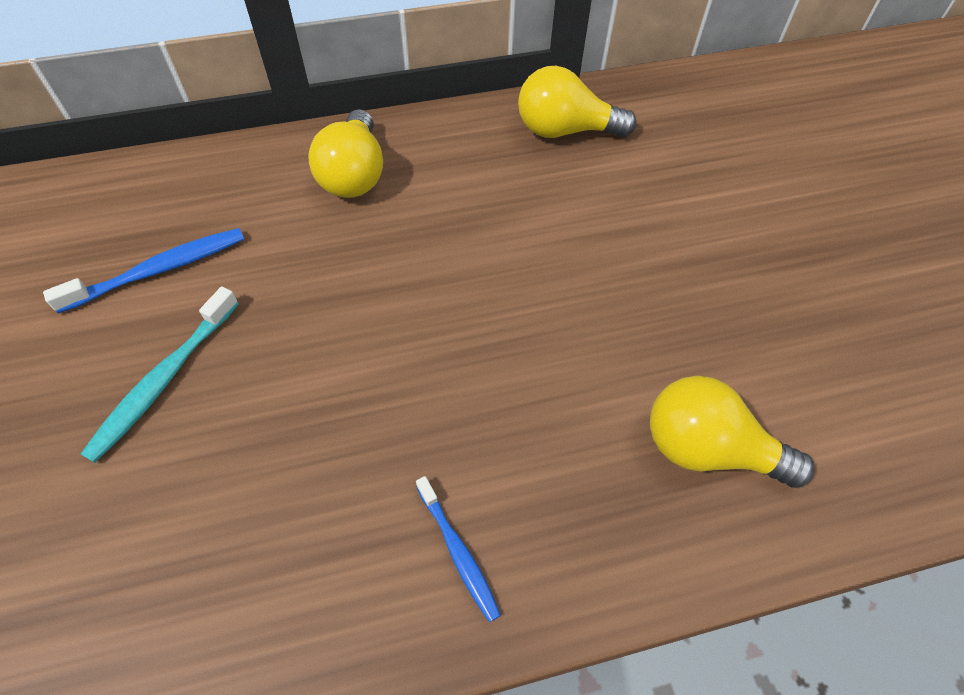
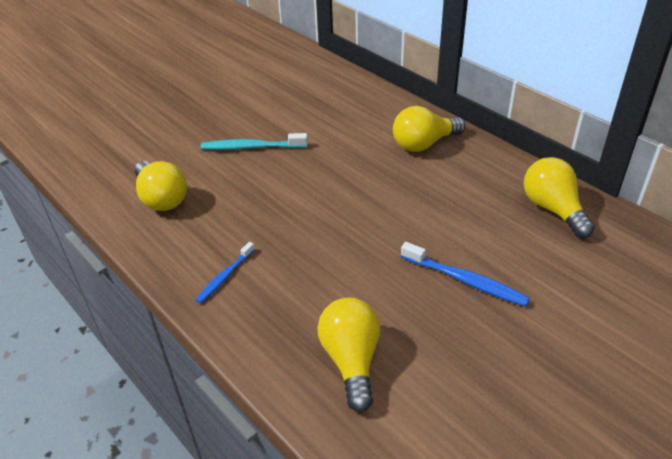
camera: 65 degrees right, 15 degrees down
blue toothbrush [43,228,244,313] -> blue toothbrush moved to [401,242,530,307]
none -> yellow light bulb [134,161,187,211]

